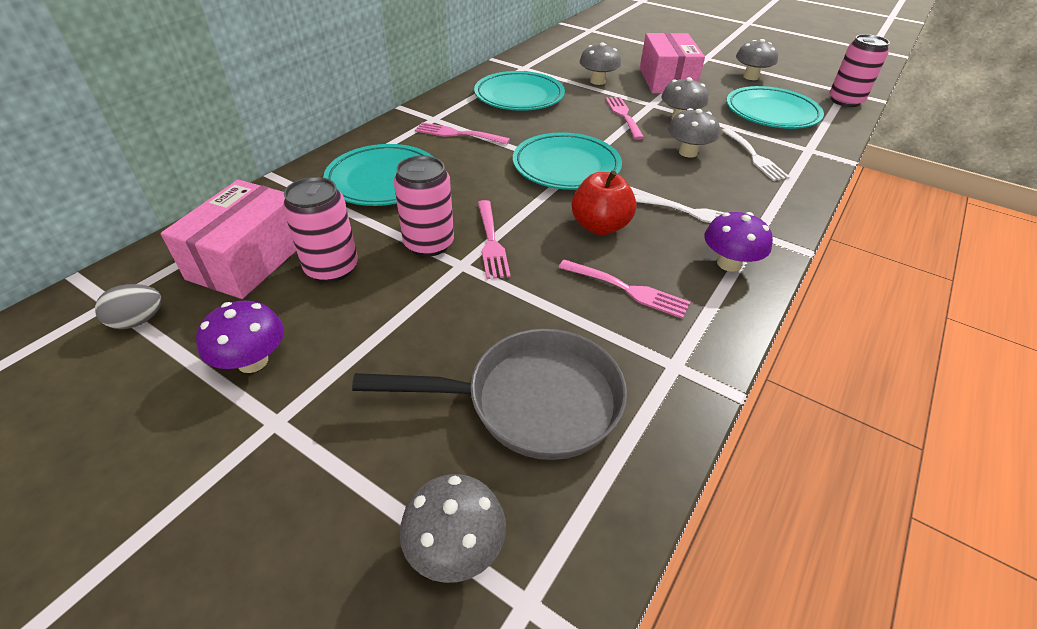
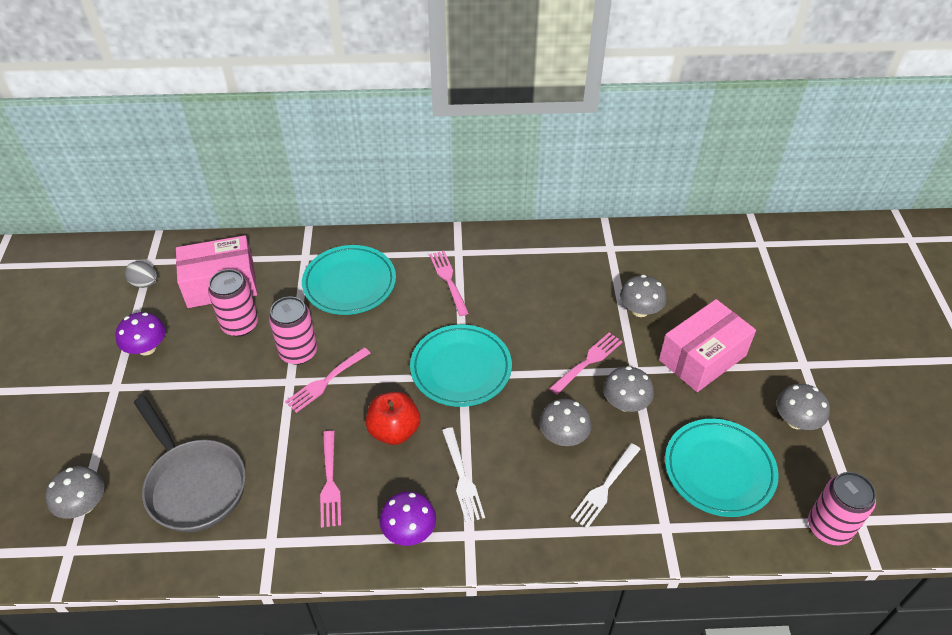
camera: 55 degrees right, 5 degrees up
turquoise plate [474,71,565,111] -> none

